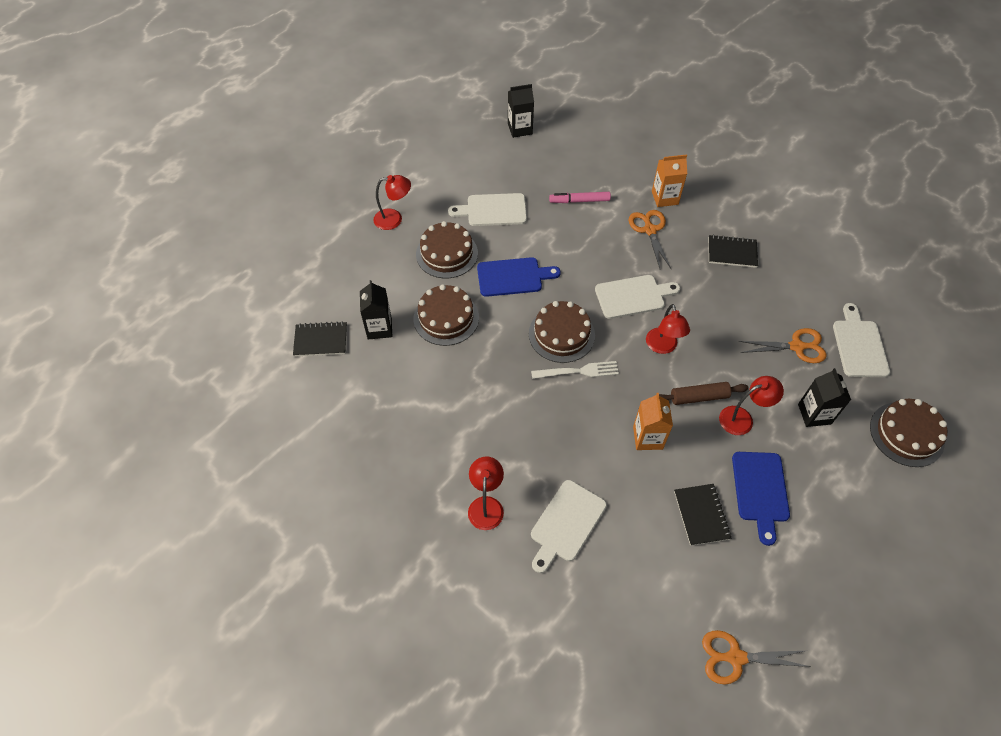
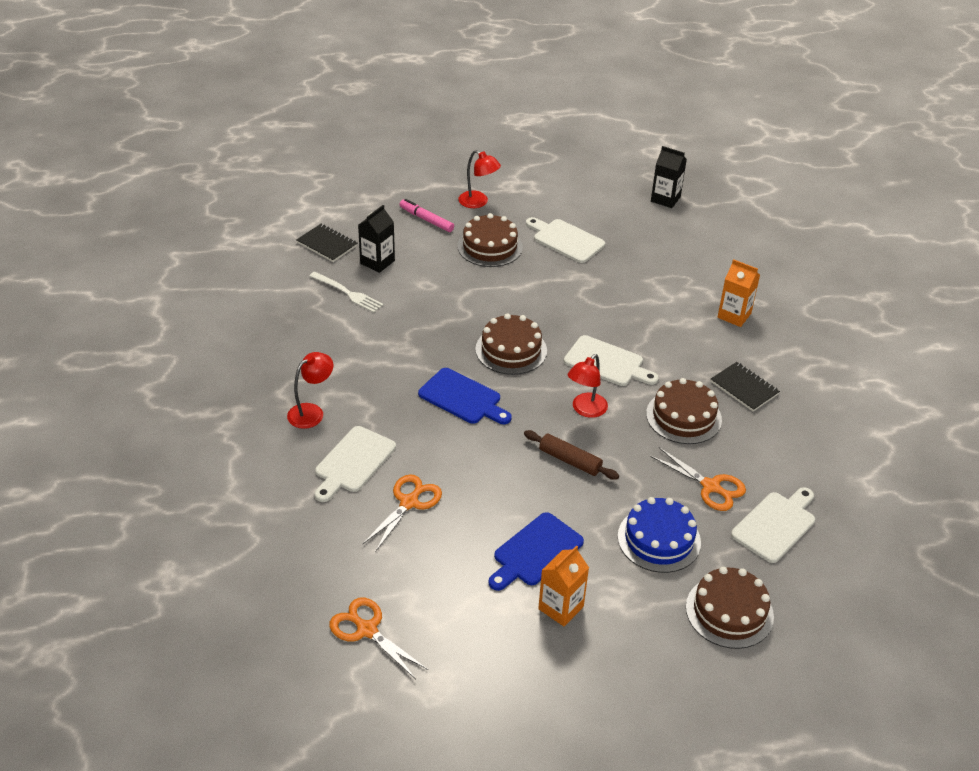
camera: 40 degrees right, 15 degrees down
brown cake [414,284,479,346] -> brown cake moved to [646,378,722,444]
blue cutting board [477,257,561,297] -> blue cutting board moved to [418,368,512,424]
white fork [531,361,619,379] -> white fork moved to [309,271,384,313]
white cutting board [531,480,607,573] -> white cutting board turned 45 degrees counterclockwise [315,426,396,502]
pink marker [549,192,611,203] -> pink marker moved to [400,199,454,232]
orange scissors [629,210,671,268] -> orange scissors moved to [362,474,442,552]
orange carton [633,393,673,450] -> orange carton moved to [538,545,589,626]
black notebook [674,484,732,546] -> none
red lamp [719,376,784,435] -> none
black carton [798,368,851,427] -> blue cake [618,497,701,573]

